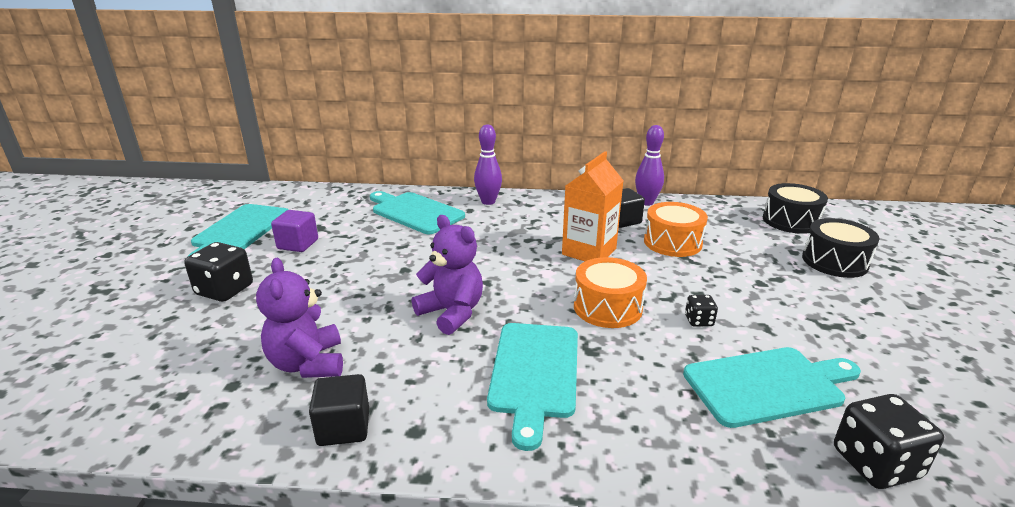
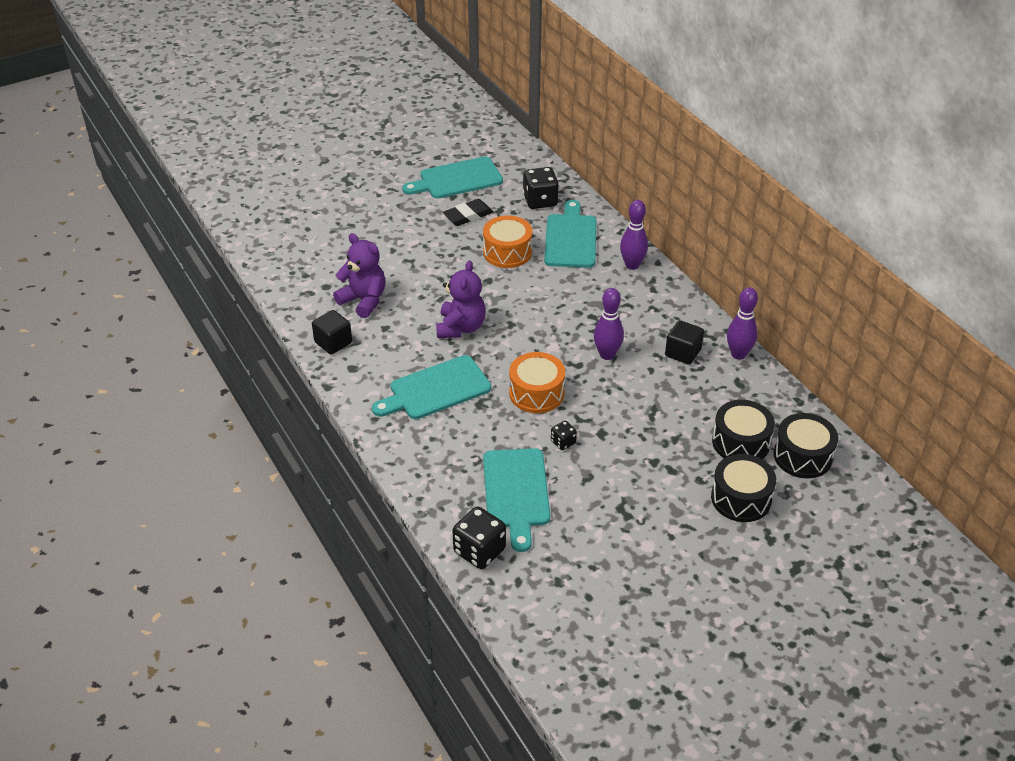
camera: 55 degrees right, 15 degrees up
black dice [184,242,253,302] -> black dice moved to [523,167,559,209]
purple teddy bear [256,258,343,378] -> purple teddy bear turned 90 degrees clockwise [333,233,386,318]
purple cube [271,210,318,252] -> black eraser [443,199,493,226]
orange carton [562,151,624,261] -> purple bowling pin [594,288,624,360]
orange drum [644,202,708,257] -> orange drum moved to [483,216,532,268]
turquoise cutting board [683,347,861,428] -> turquoise cutting board turned 45 degrees clockwise [483,448,550,552]
none -> black drum [712,400,775,459]

